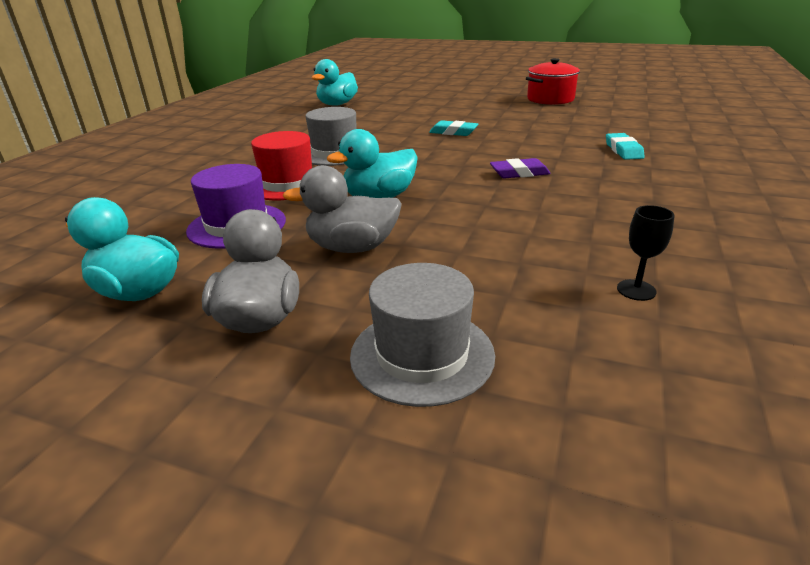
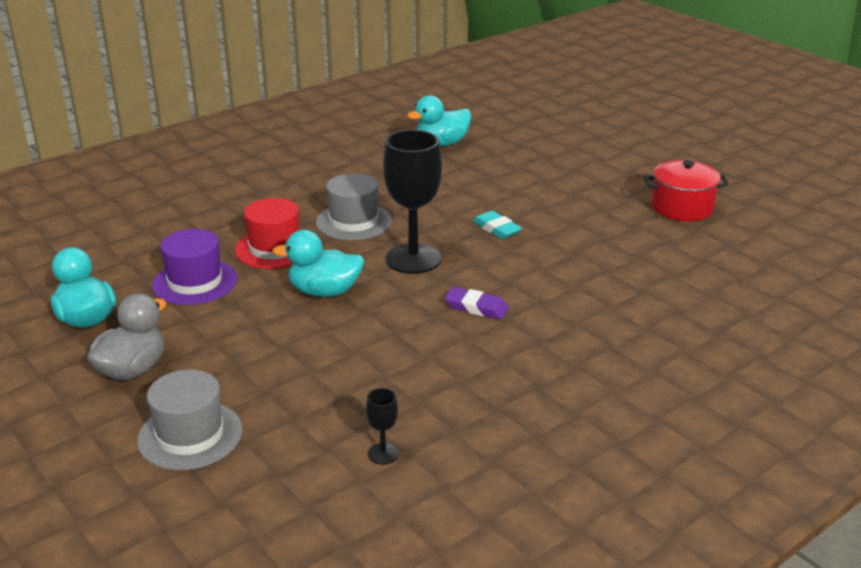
camera: 30 degrees right, 0 degrees up
grey duck [283,165,402,253] -> none
turquoise eraser [606,133,645,160] -> none
none -> black goblet [383,130,442,274]

